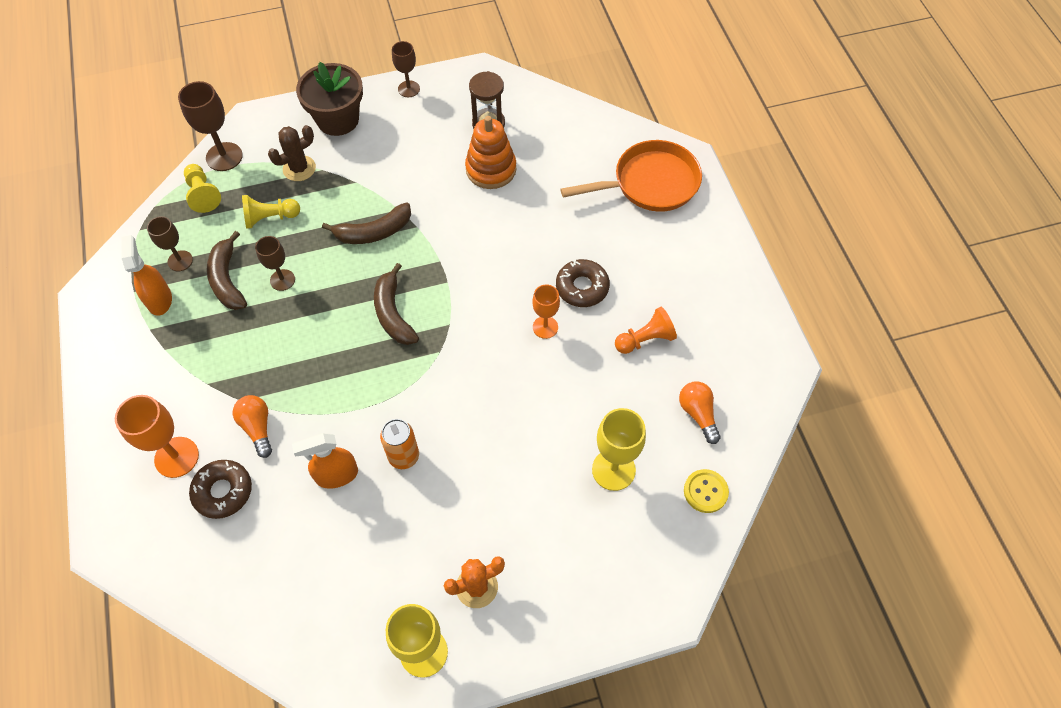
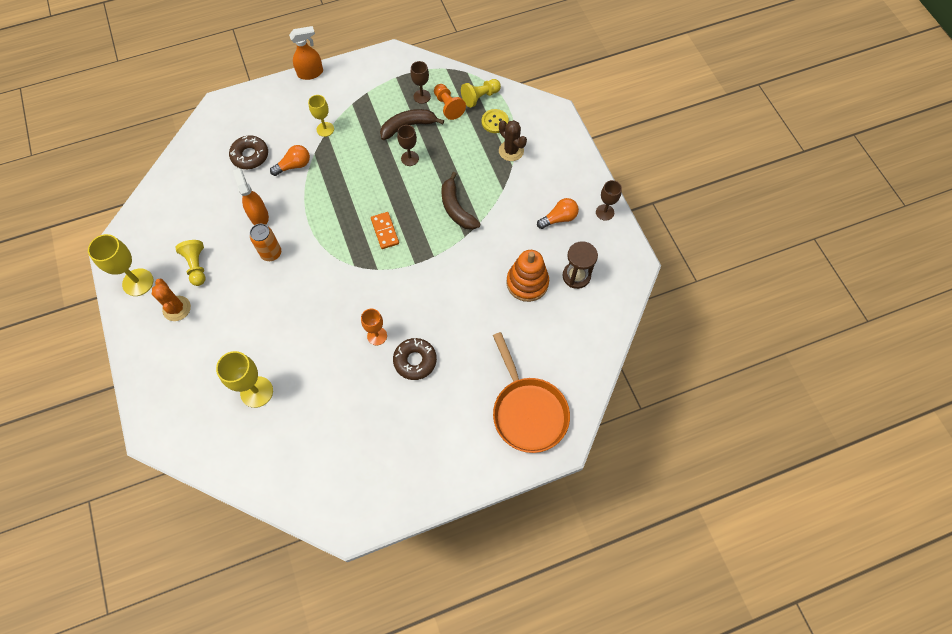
camera: 85 degrees right, 5 degrees up
orange goblet [115,395,199,478] -> none
orange spray bottle [121,235,172,316] -> orange spray bottle moved to [289,26,323,80]
brown goblet [178,81,243,171] -> none
yellow pawn [242,195,300,229] -> yellow pawn moved to [175,240,206,286]
brown flower pot [296,62,363,136] -> none
brown banana [374,263,419,345] -> orange domino [371,212,399,249]
orange pawn [615,307,677,354] -> orange pawn moved to [434,84,466,120]
orange light bulb [679,382,721,444] -> orange light bulb moved to [537,198,579,229]
yellow button [684,469,729,513] -> yellow button moved to [482,109,509,133]
none -> yellow goblet [308,95,334,137]

